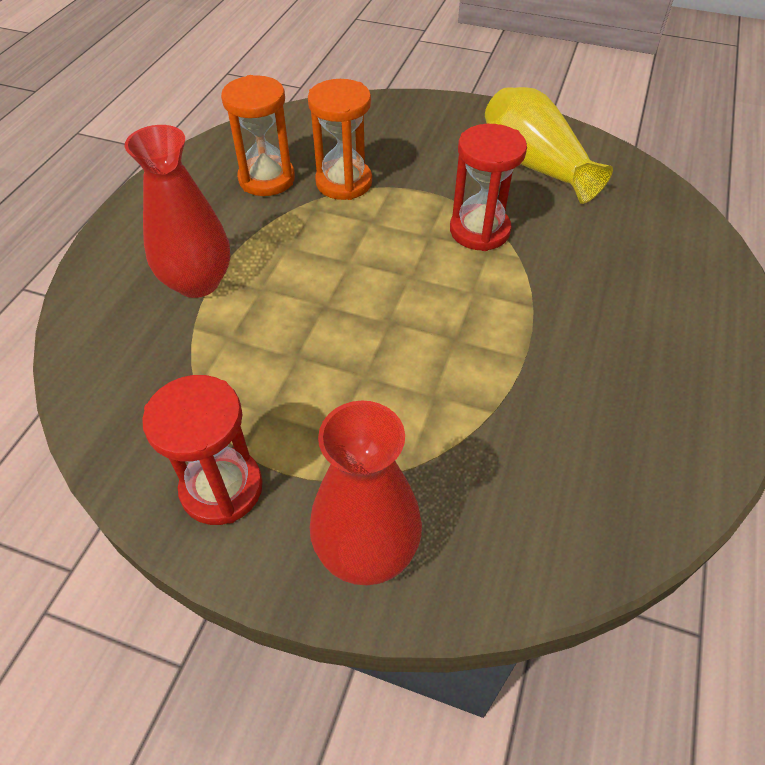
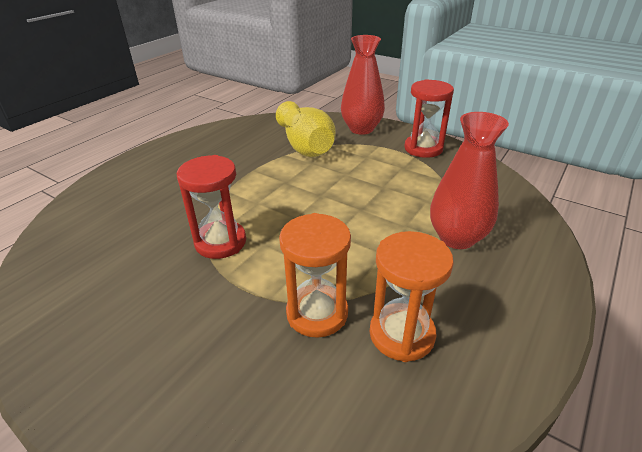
camera: 165 degrees left, 15 degrees down
yellow vase [485,87,613,204] -> yellow vase moved to [276,101,336,157]

